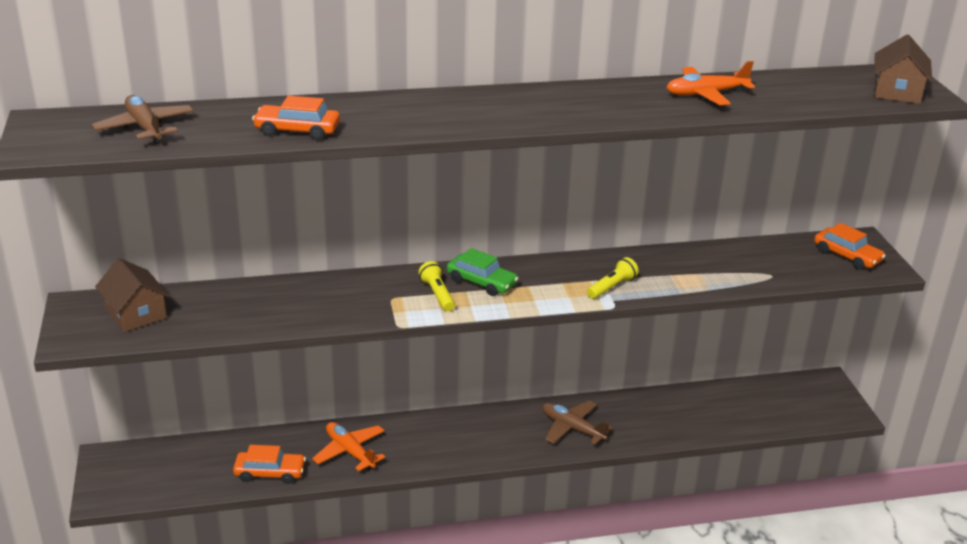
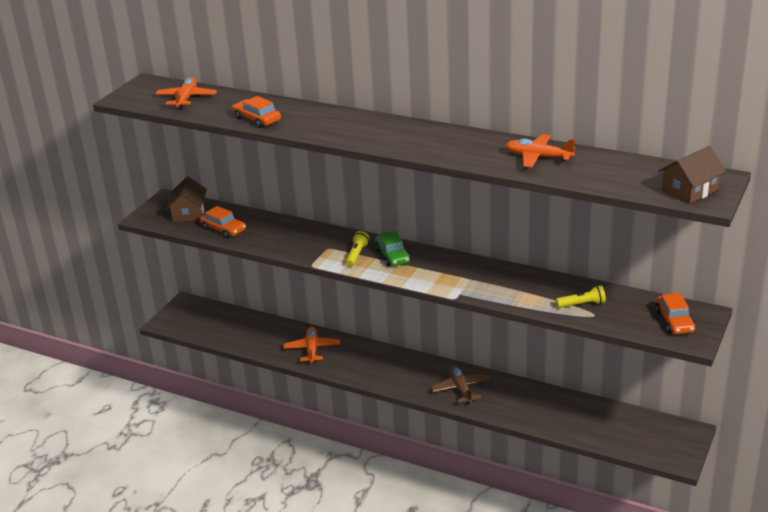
camera: 40 degrees right, 0 degrees up
brown plane [92,95,194,144] -> orange plane [155,77,217,110]
orange car [233,445,306,484] -> orange car moved to [200,206,246,238]
yellow flashlight [587,257,639,299] -> yellow flashlight moved to [556,285,606,308]

